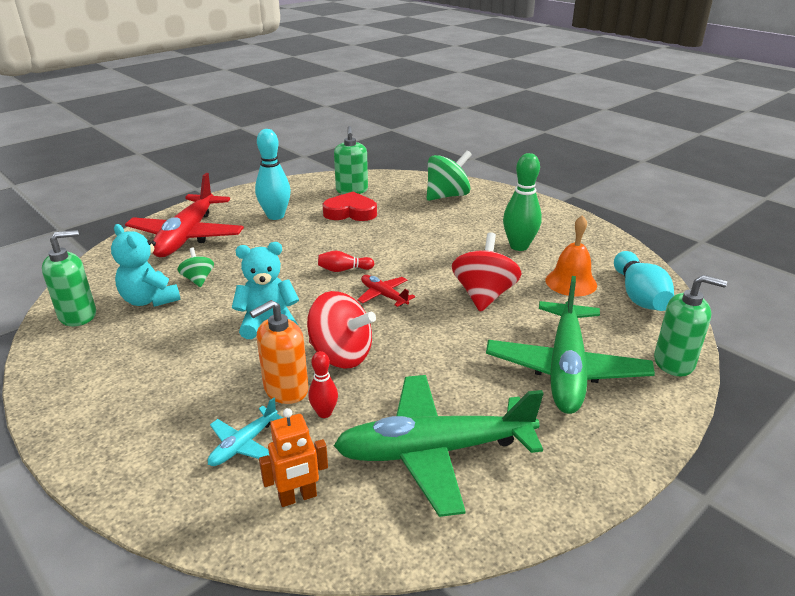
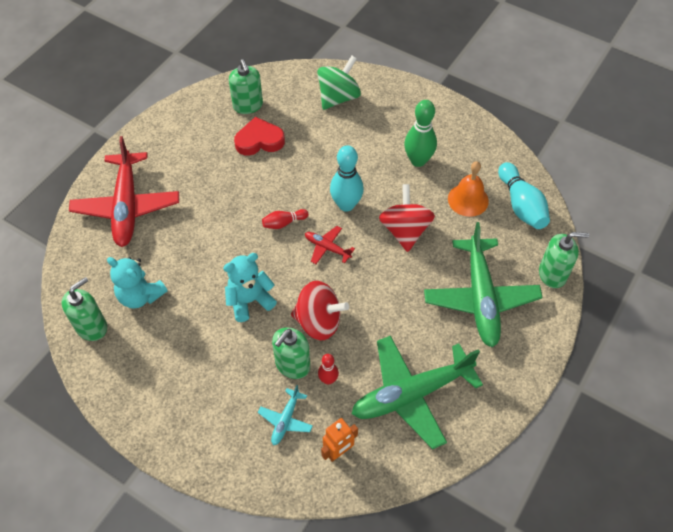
camera: 15 degrees left, 25 degrees up
green spinning top [178,248,214,287] -> none
orange soap dispenser [249,300,309,404] -> green soap dispenser [272,327,310,379]
turquoise bowling pin [255,129,291,220] -> turquoise bowling pin moved to [330,145,364,212]

